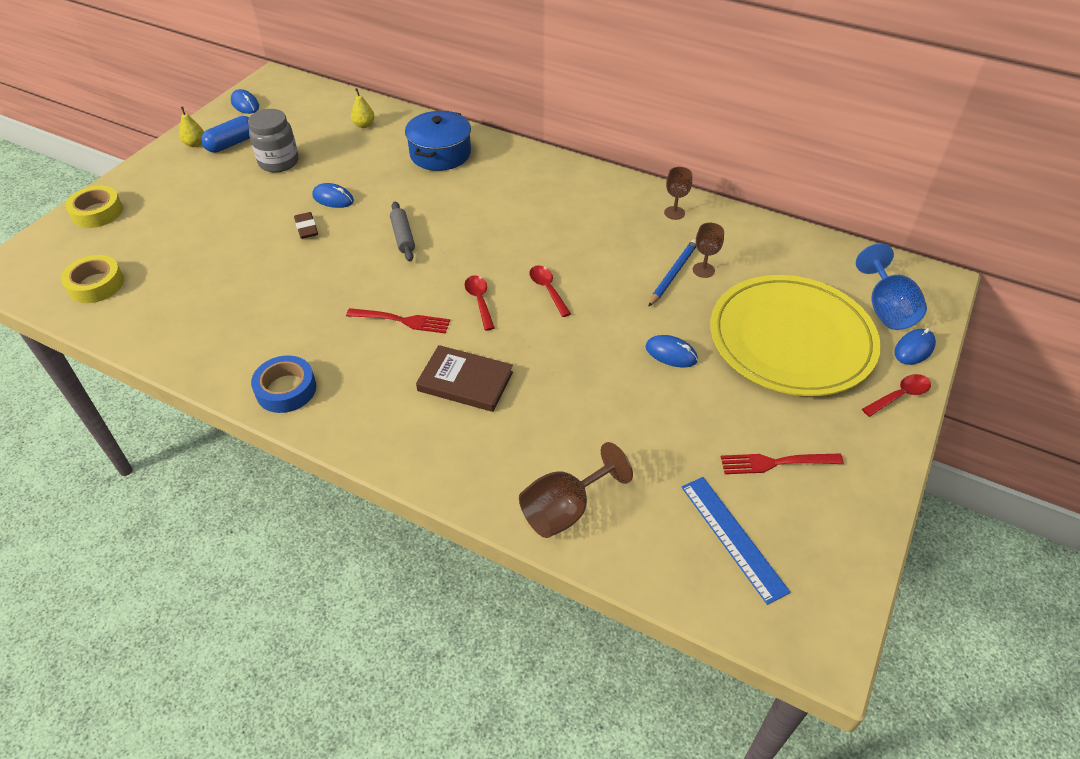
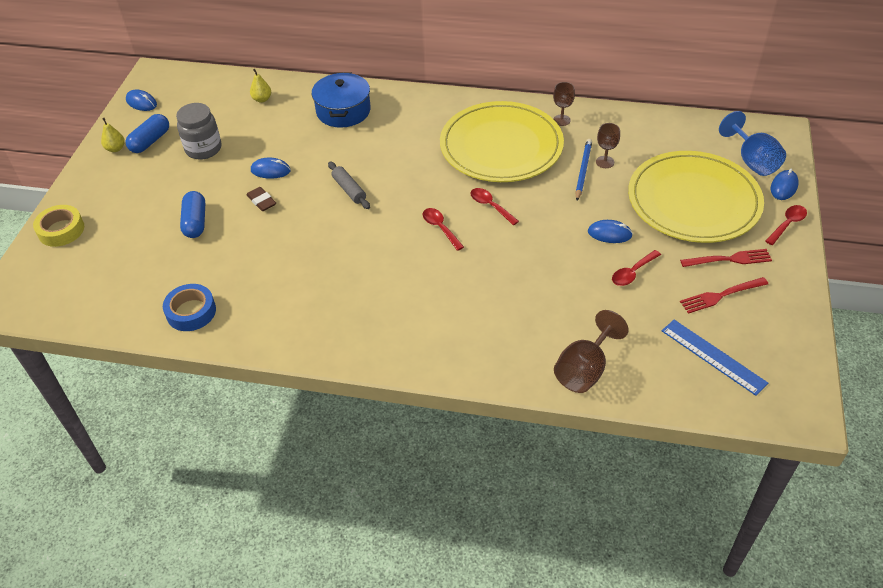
camera: 15 degrees left, 0 degrees up
yellow tape [61,255,124,303] -> none
blue tape [251,355,316,413] -> blue tape moved to [163,284,216,331]
red fork [346,308,450,334] -> red fork moved to [680,249,772,267]
brown book [416,345,513,412] -> none
none -> blue capsule [180,191,205,238]
none -> yellow plate [440,101,564,182]
none -> red spoon [612,250,661,286]

